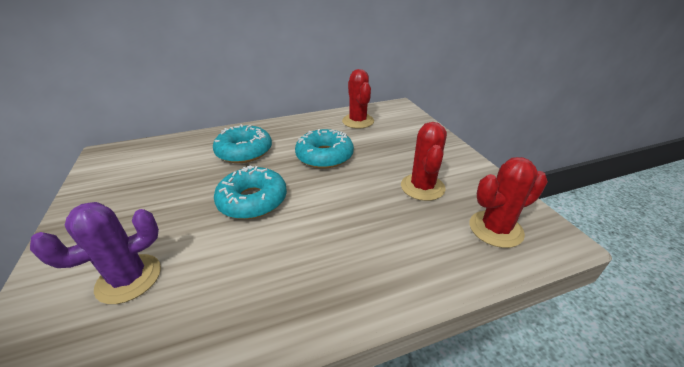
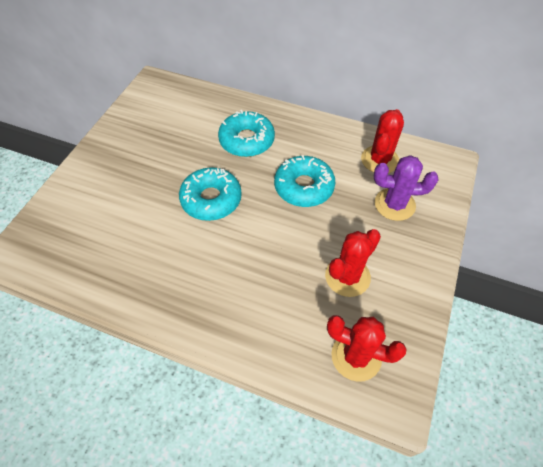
camera: 40 degrees right, 20 degrees up
purple cactus [30,202,161,304] -> purple cactus moved to [374,155,439,221]

